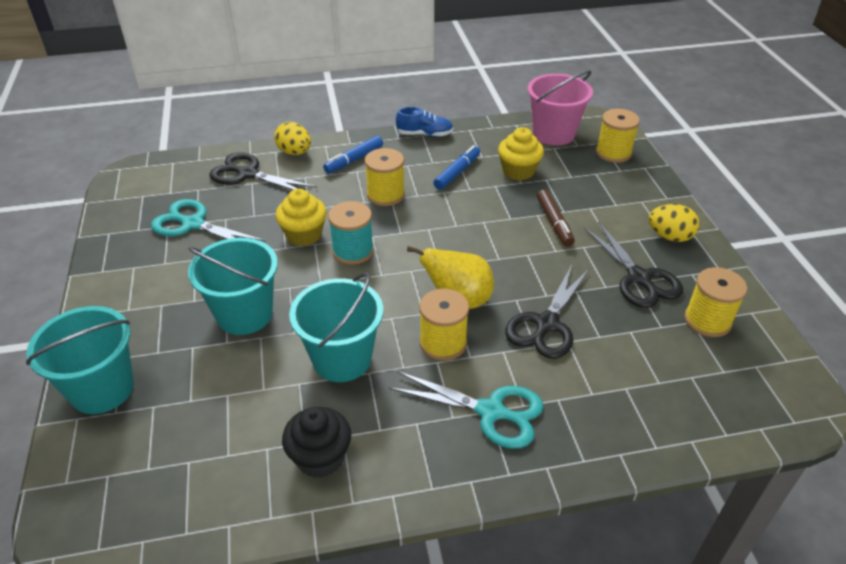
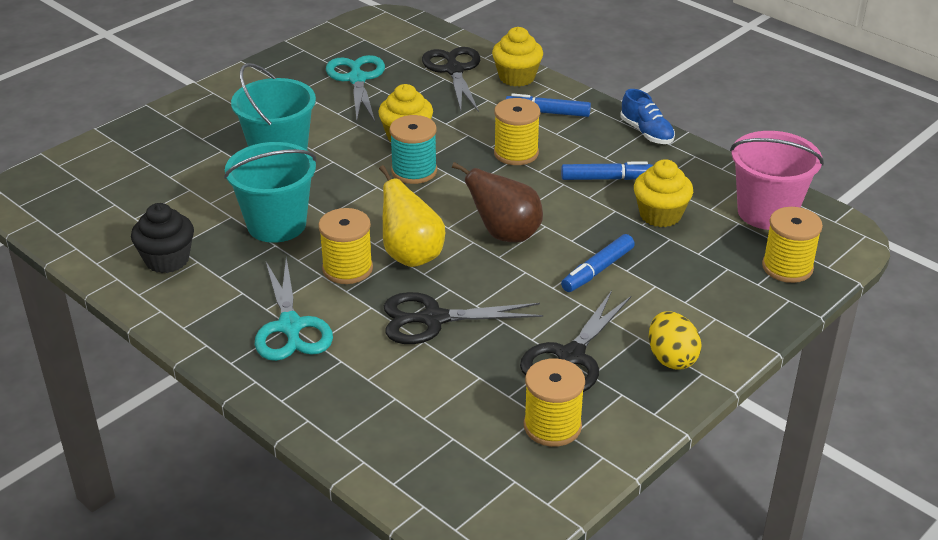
camera: 55 degrees right, 5 degrees down
turquoise bucket [26,306,134,414] -> none
yellow egg [274,122,311,155] -> yellow cupcake [492,27,543,87]
brown marker [537,190,575,246] -> blue marker [561,234,635,292]
none -> brown pear [452,162,543,242]

